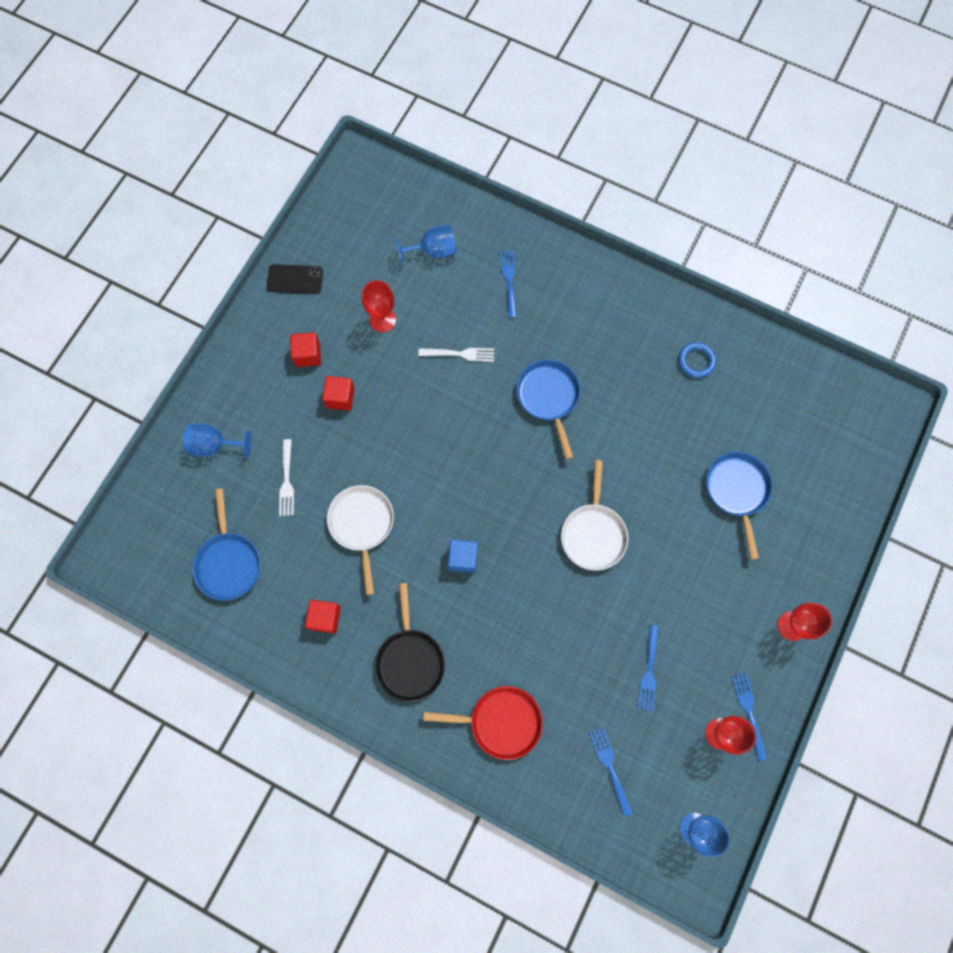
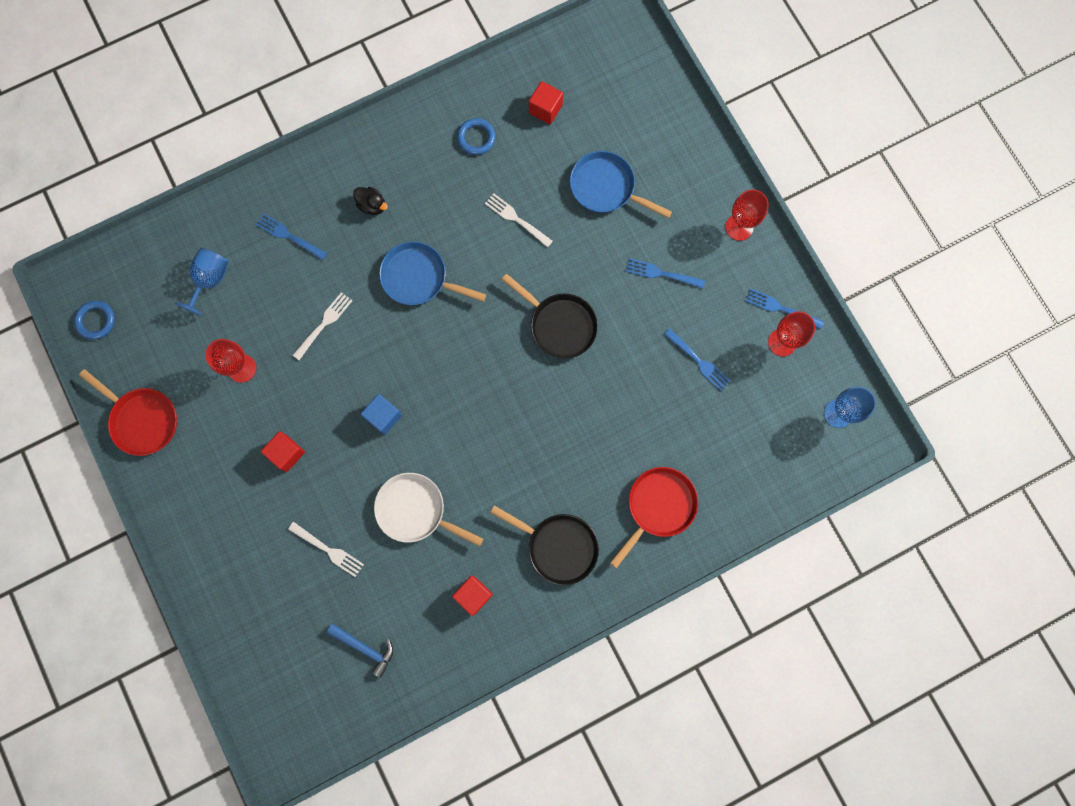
camera: 55 degrees left, 5 degrees up
blue goblet [183,424,252,458] -> none
blue pan [193,489,261,601] -> blue hammer [327,624,393,678]
black phone [267,264,323,294] -> red pan [79,369,177,456]
red cube [290,332,321,367] -> red cube moved to [529,81,563,124]
blue cube [448,540,478,573] -> blue cube moved to [361,394,402,435]
white pan [561,460,628,571] -> black pan [501,274,598,359]
blue fork [589,727,633,816] -> blue fork moved to [625,258,705,289]
none -> blue ring [74,301,115,340]
none -> black duck [353,187,388,215]
none -> white fork [485,193,553,248]

